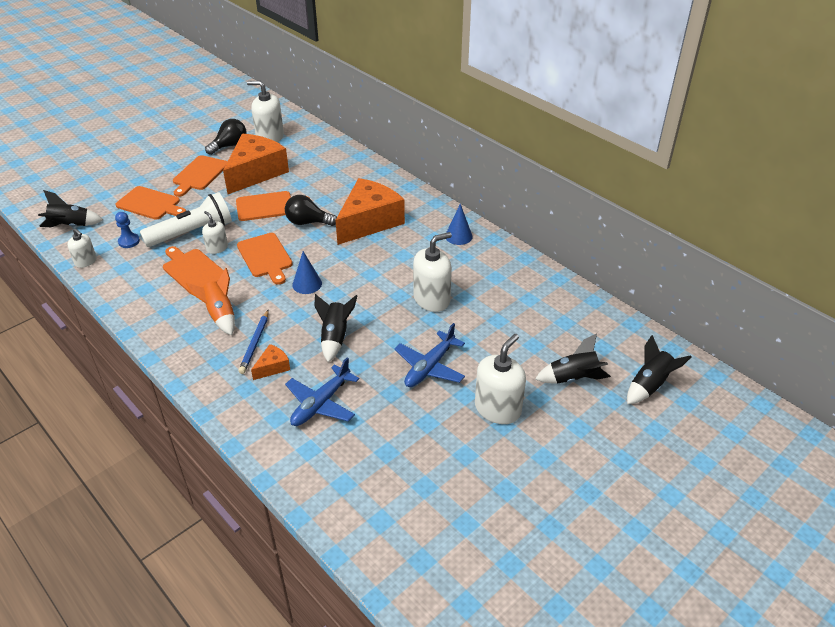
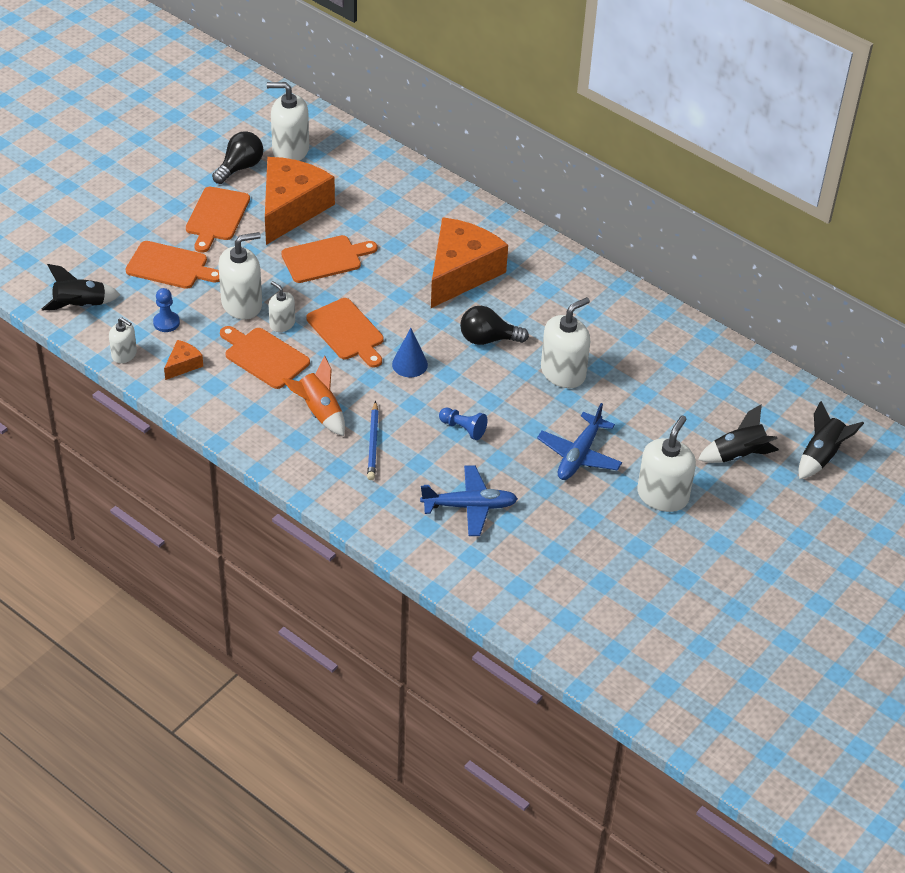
camera: 10 degrees left, 5 degrees up
white flashlight [140,192,232,247] -> white soap dispenser [218,232,262,320]
orange cheese [251,344,290,380] -> orange cheese moved to [164,340,203,380]
black light bulb [285,195,337,226] -> black light bulb moved to [460,306,529,345]
blue plane [285,357,359,426] -> blue plane turned 120 degrees counterclockwise [420,466,518,536]
black rocket [314,294,357,362] -> blue pawn [439,408,487,440]
blue cone [446,204,473,245] -> none

